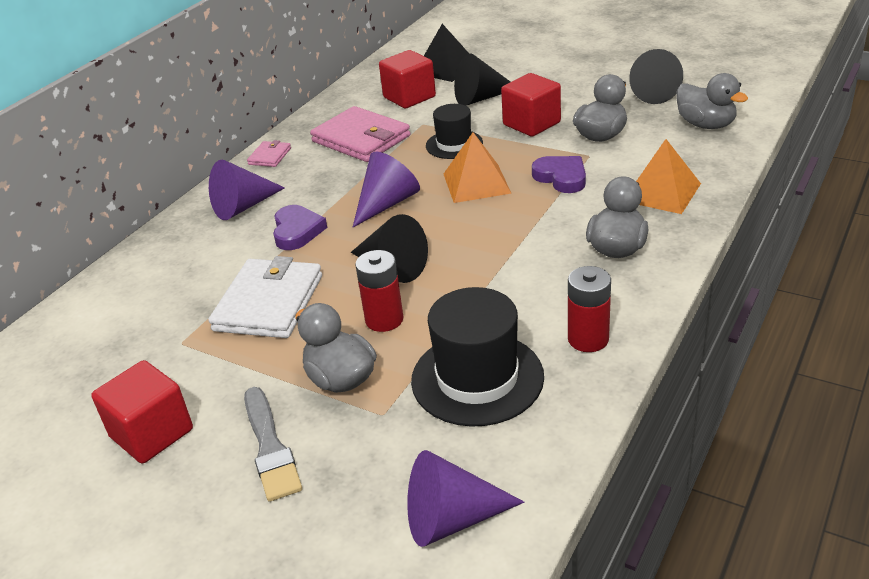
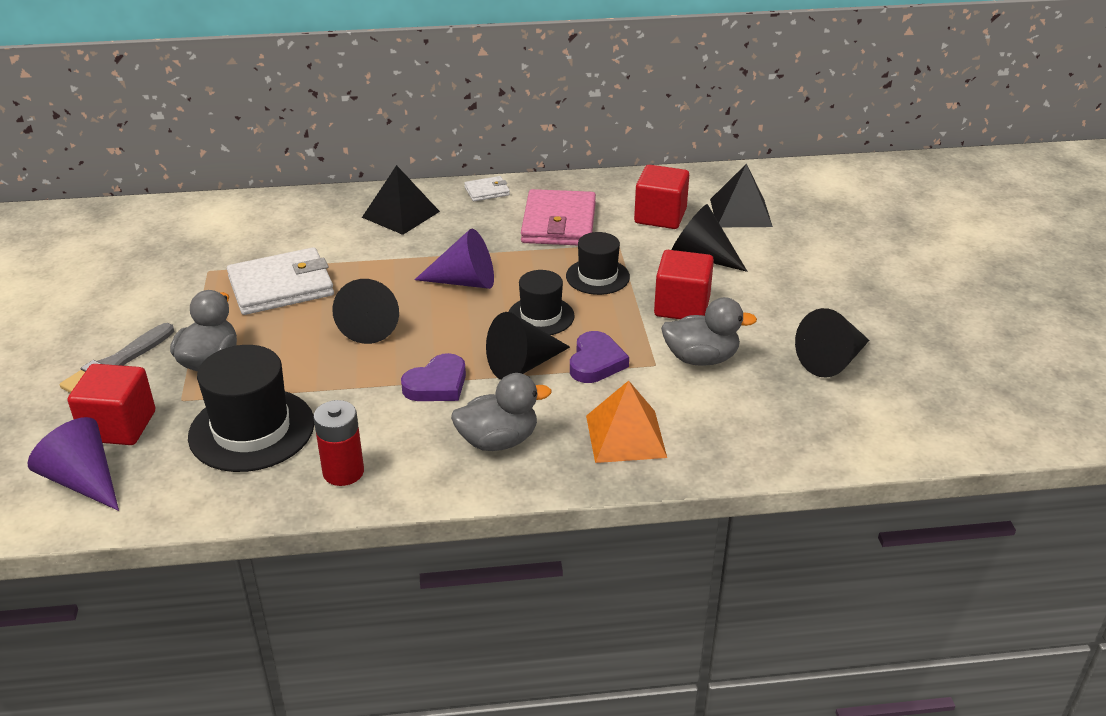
camera: 50 degrees right, 0 degrees up
red cube [91,360,193,464] -> red cube moved to [68,364,155,445]
purple cone [209,160,285,220] -> black pyramid [362,165,440,235]
pink wallet [247,140,291,167] -> white wallet [464,176,510,201]
purple heart [273,205,327,250] -> purple heart moved to [401,353,466,401]
red battery [355,250,403,332] -> none
orange pyramid [444,132,511,203] -> black hat [508,270,575,335]
grey duck [677,73,748,129] -> none
none -> black cone [486,312,570,380]

